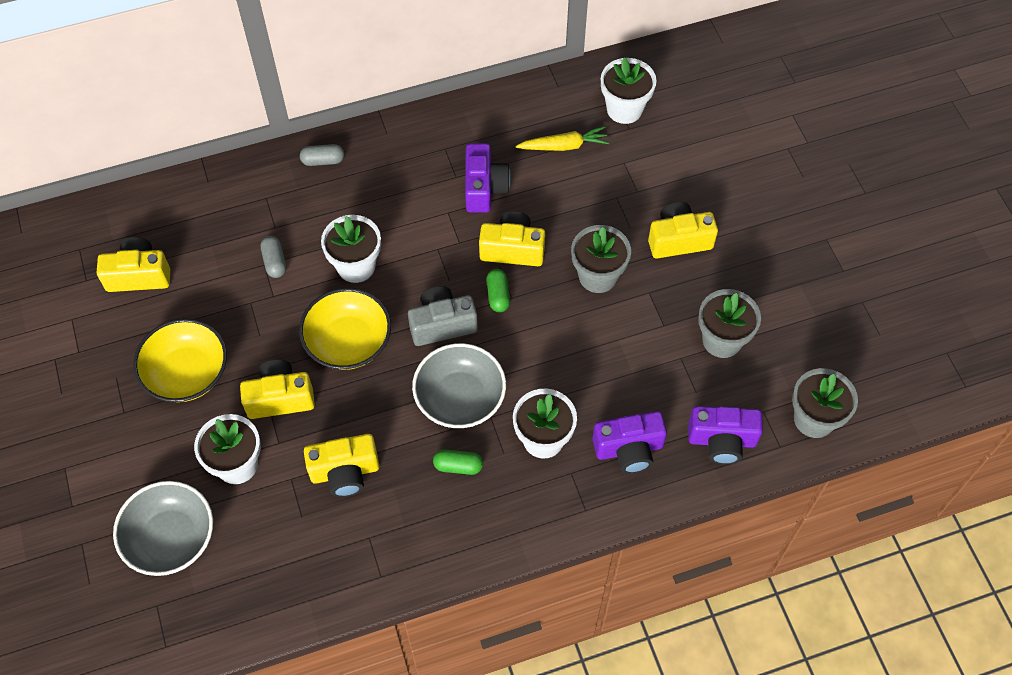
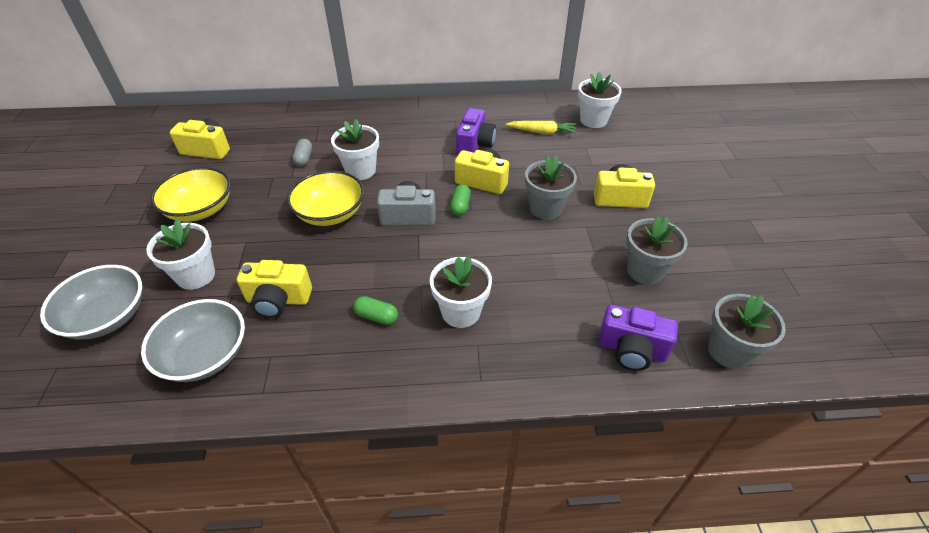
camera: 15 degrees right, 15 degrees down
yellow camera [240,359,315,419] -> none
grey capsule [300,144,344,166] -> none
grey bowl [412,343,506,428] -> grey bowl moved to [141,299,245,382]
purple camera [592,411,667,473] -> none

